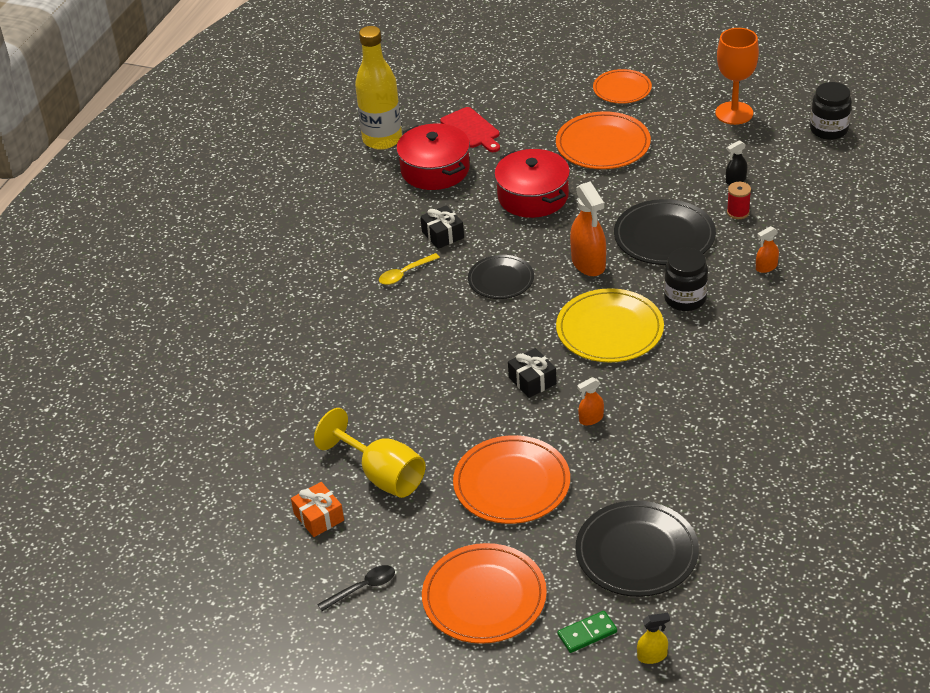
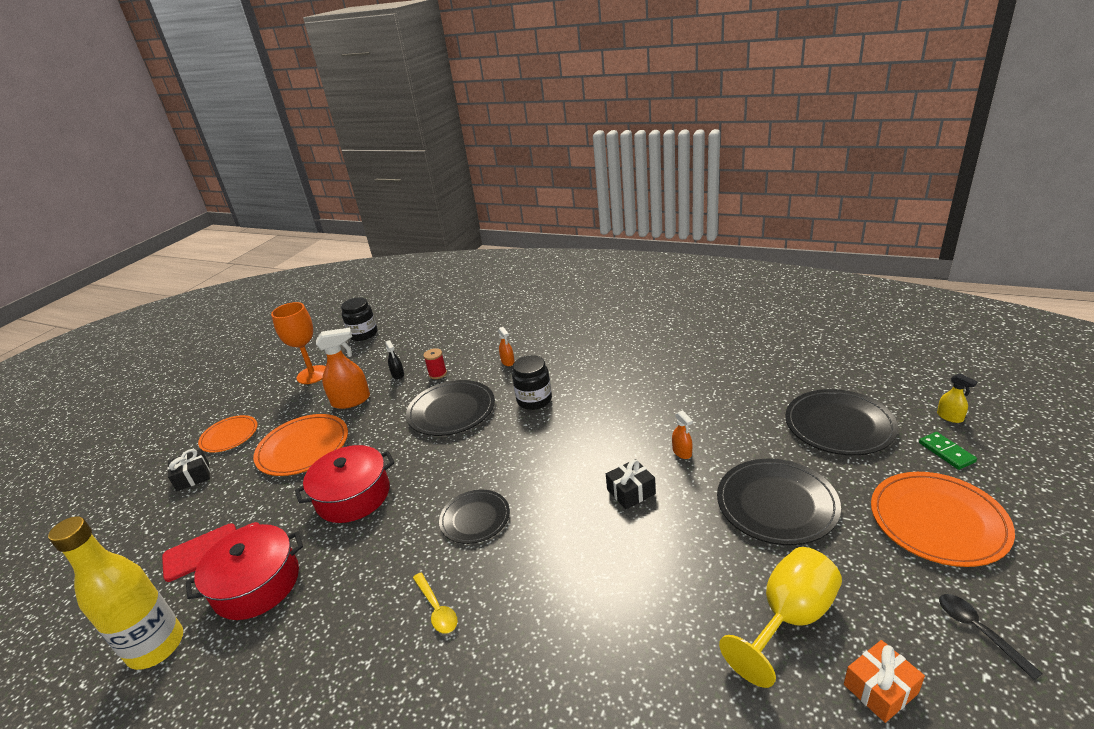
camera: 85 degrees left, 10 degrees down
black gift [420,205,464,249] -> black gift moved to [167,449,210,491]
orange plate [453,435,570,524] -> black plate [717,459,841,545]
yellow plate [556,288,664,362] -> none
orange spray bottle [570,181,606,276] -> orange spray bottle moved to [316,328,370,409]
yellow spray bottle [637,613,670,664] -> yellow spray bottle turned 150 degrees clockwise [937,373,978,423]

